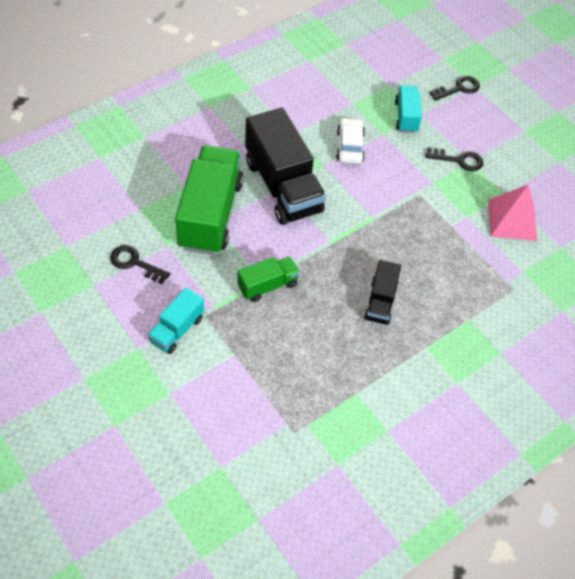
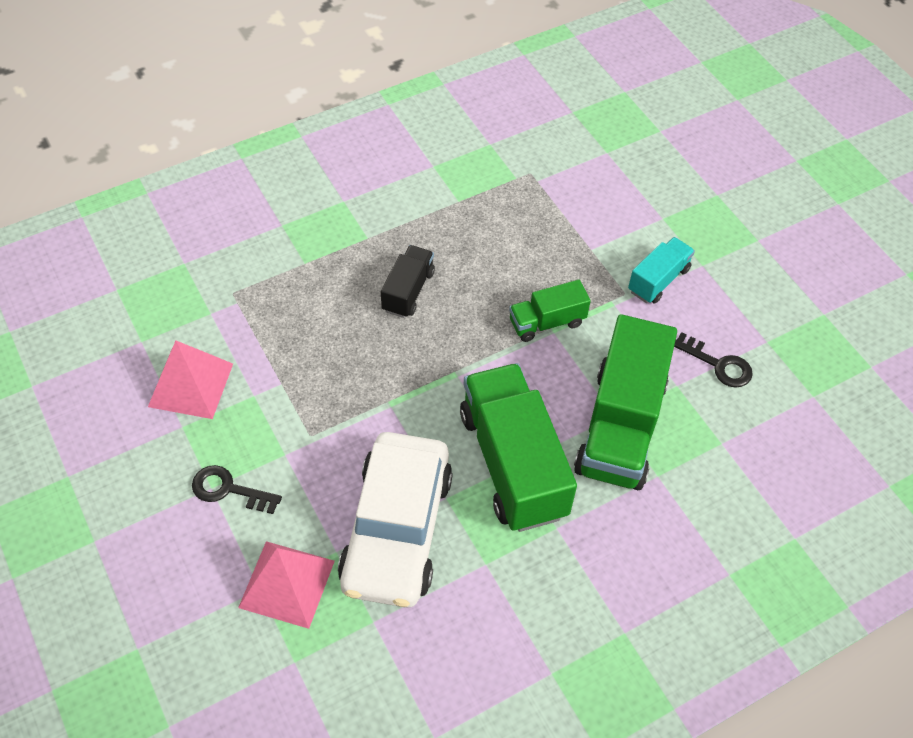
camera: 170 degrees left, 0 degrees up
black truck [245,108,326,225] -> green truck [460,363,577,532]
white car [336,118,365,164] -> white car [338,432,453,608], size x2.02
turquoise truck [395,85,422,133] -> pink pyramid [238,541,335,629]
black key [430,76,480,101] -> none

